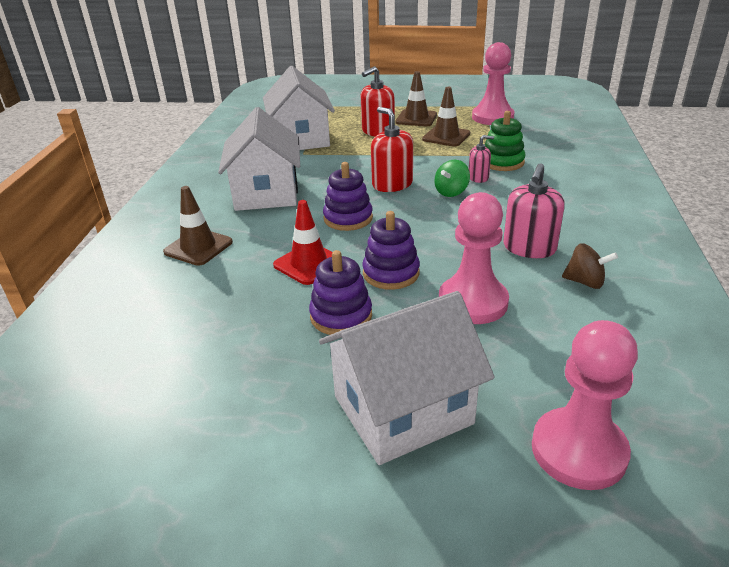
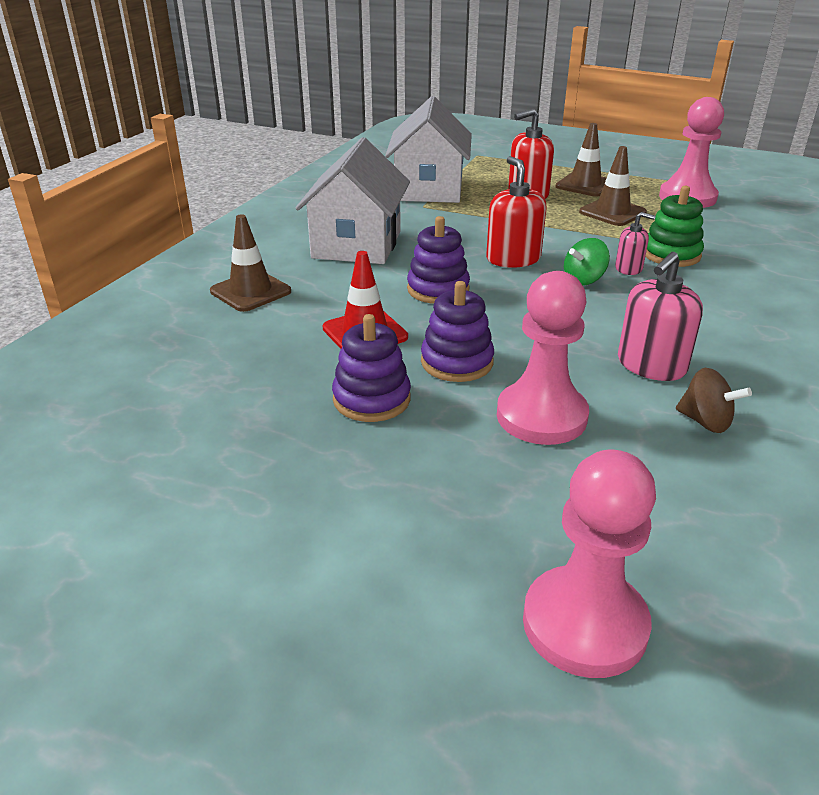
camera: 15 degrees right, 0 degrees up
white house [319,291,495,465] -> none

